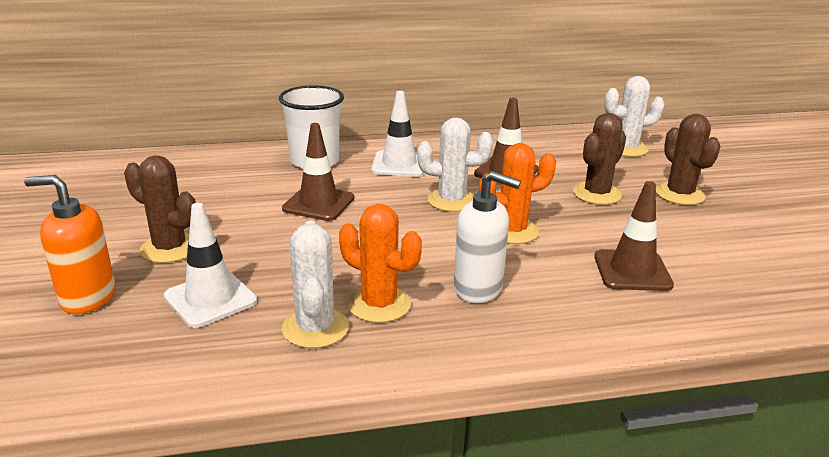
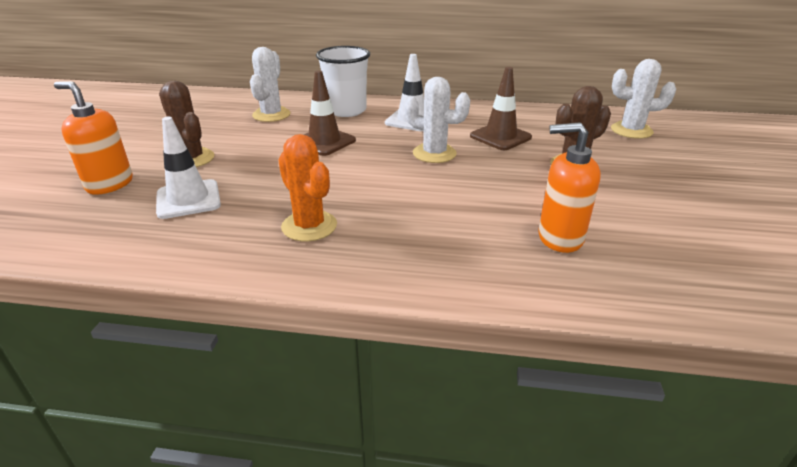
camera: 20 degrees right, 5 degrees up
white cactus [282,221,349,348] -> white cactus moved to [250,47,290,122]
white soap dispenser [454,171,521,303] -> none
orange cactus [479,143,556,244] -> none
brown traffic cone [594,181,674,291] -> orange soap dispenser [538,122,601,253]
brown cactus [656,114,720,205] -> none

